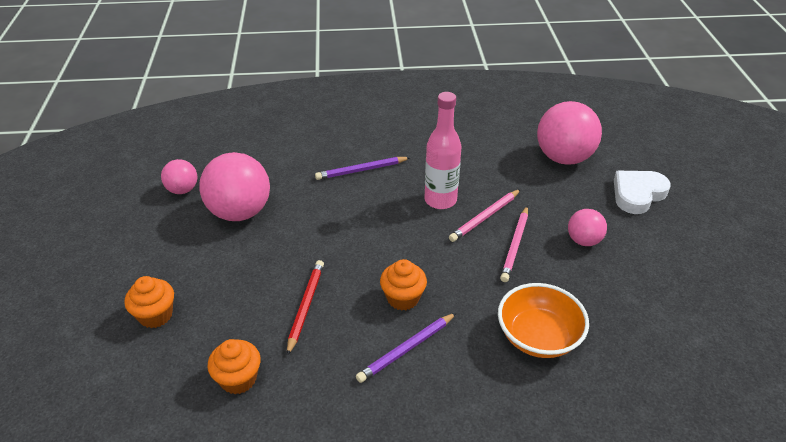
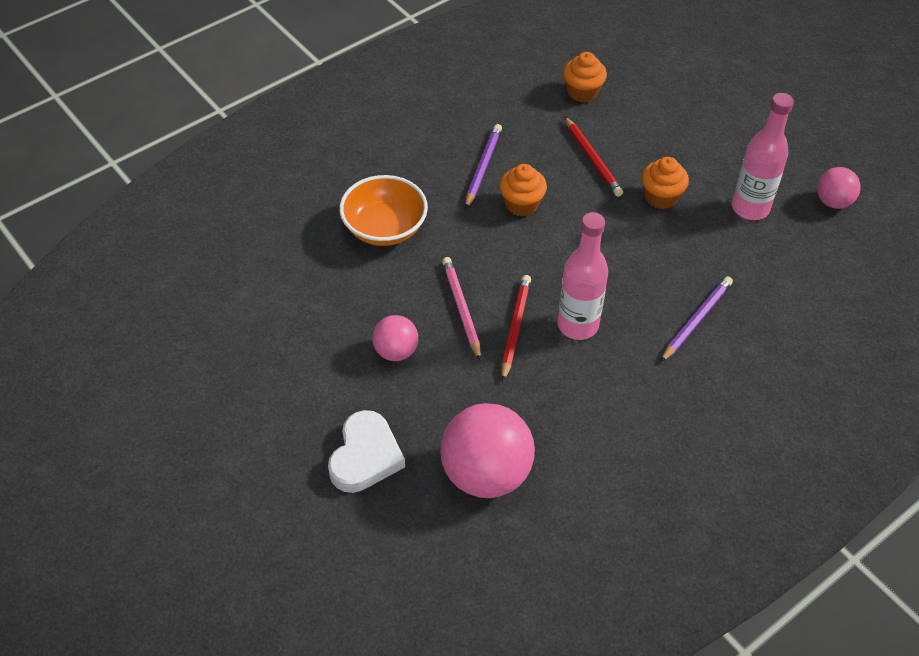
camera: 145 degrees right, 10 degrees up
orange cupcake [124,276,174,328] -> orange cupcake moved to [642,157,689,209]
pink ball [199,152,270,221] -> pink bottle [732,93,794,220]
pink pencil [449,189,521,242] -> red pencil [501,275,531,382]

